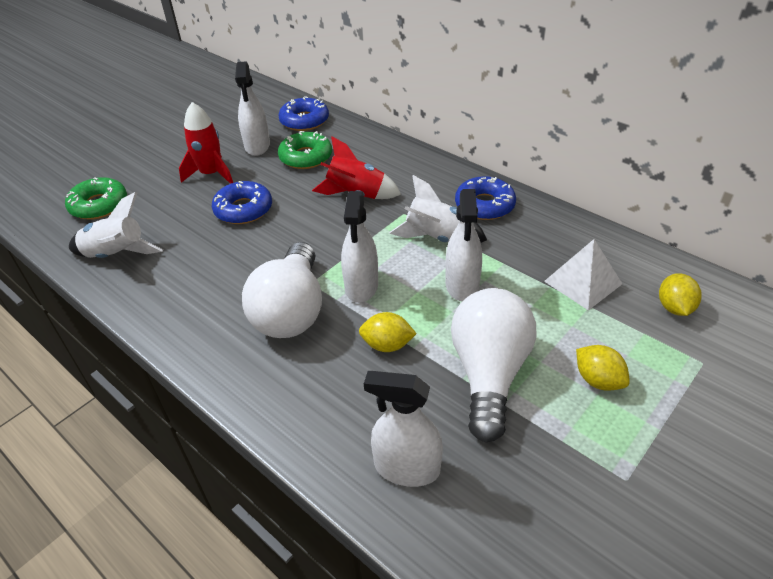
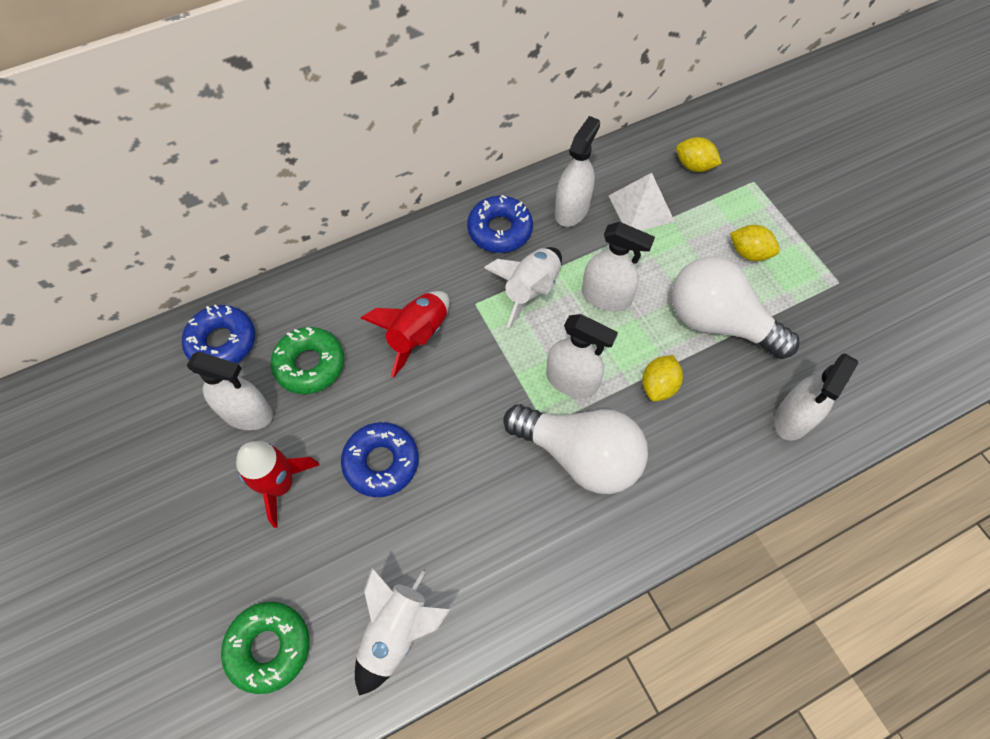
camera: 70 degrees left, 20 degrees up
yellow lemon [576,345,630,391] -> yellow lemon turned 45 degrees clockwise [730,225,780,261]
none -> white spray bottle [555,116,600,227]

